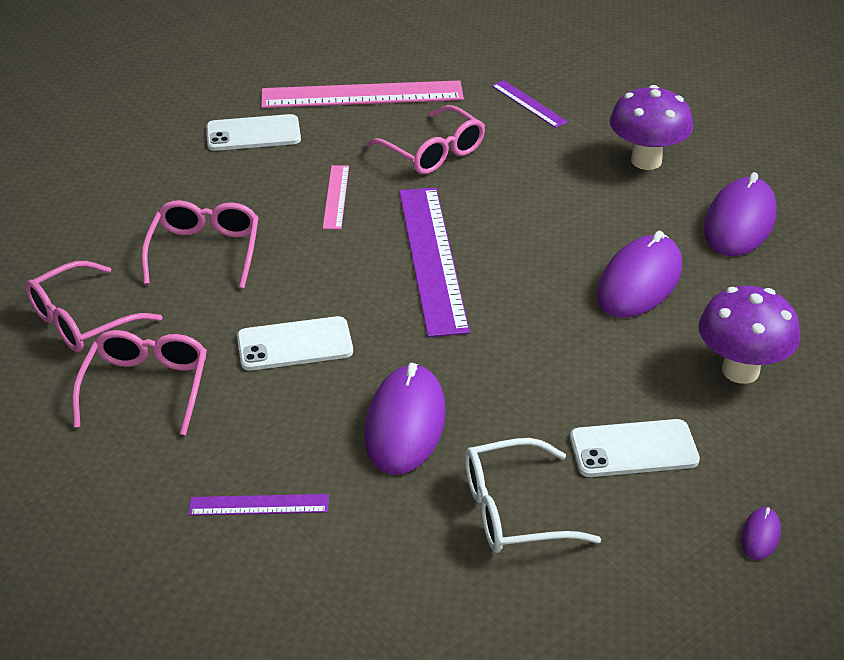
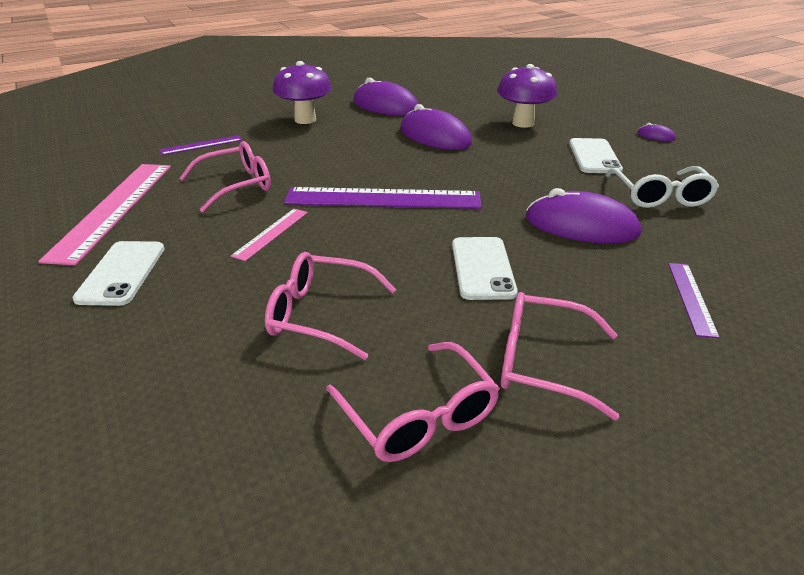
camera: 80 degrees left, 5 degrees down
pink ruler [323,165,349,230] -> pink ruler turned 75 degrees counterclockwise [231,209,308,261]

